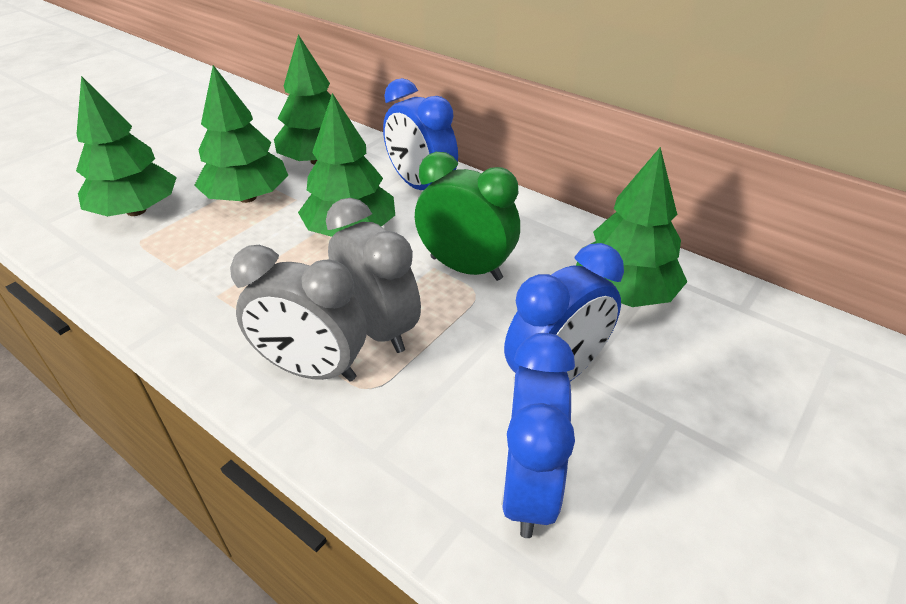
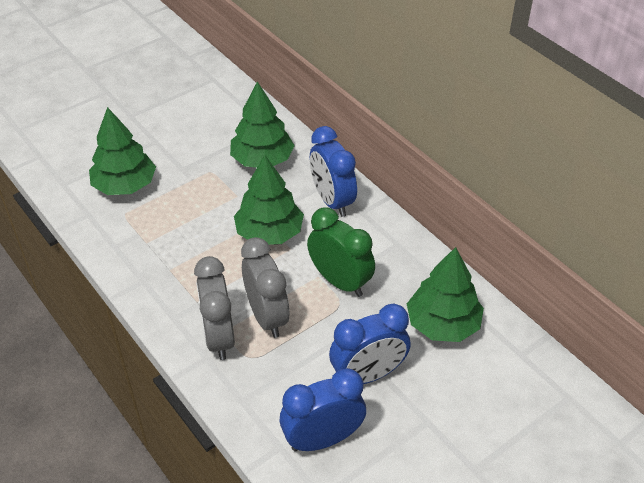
camera: 15 degrees right, 5 degrees up
green tree [194,65,288,203] -> none
grey clock [230,245,367,381] -> grey clock turned 45 degrees clockwise [194,256,235,360]
blue clock [501,333,575,538] -> blue clock turned 45 degrees clockwise [279,368,366,452]

